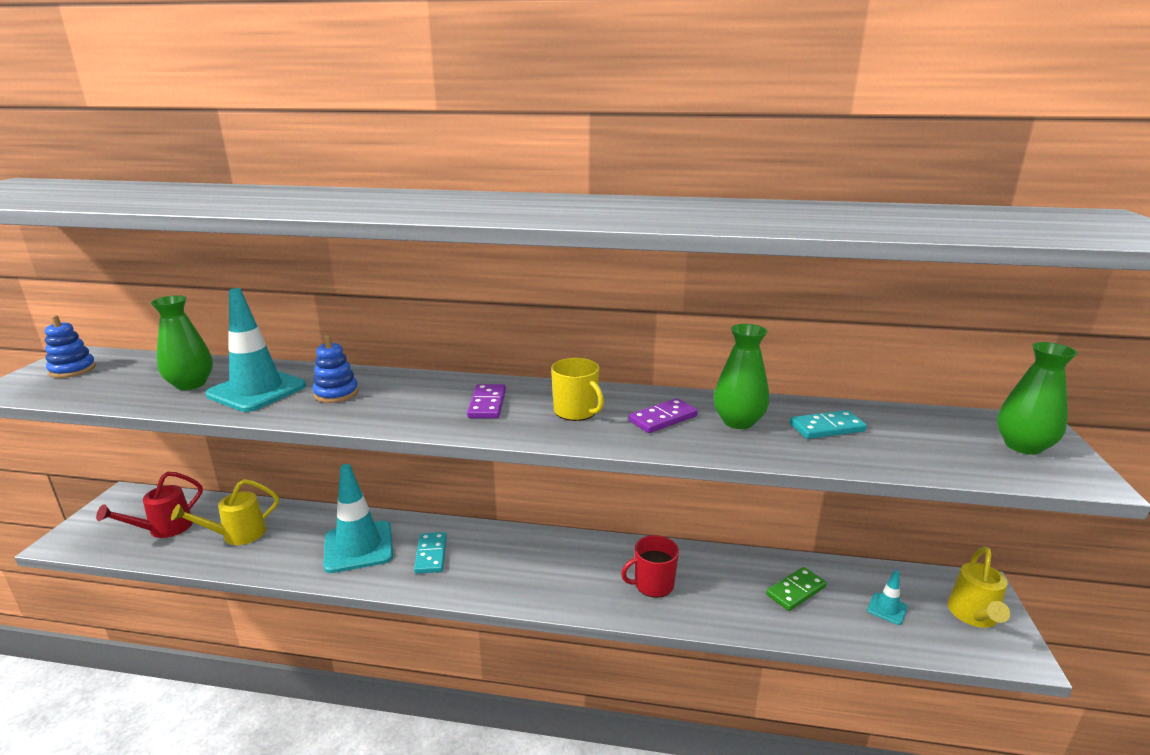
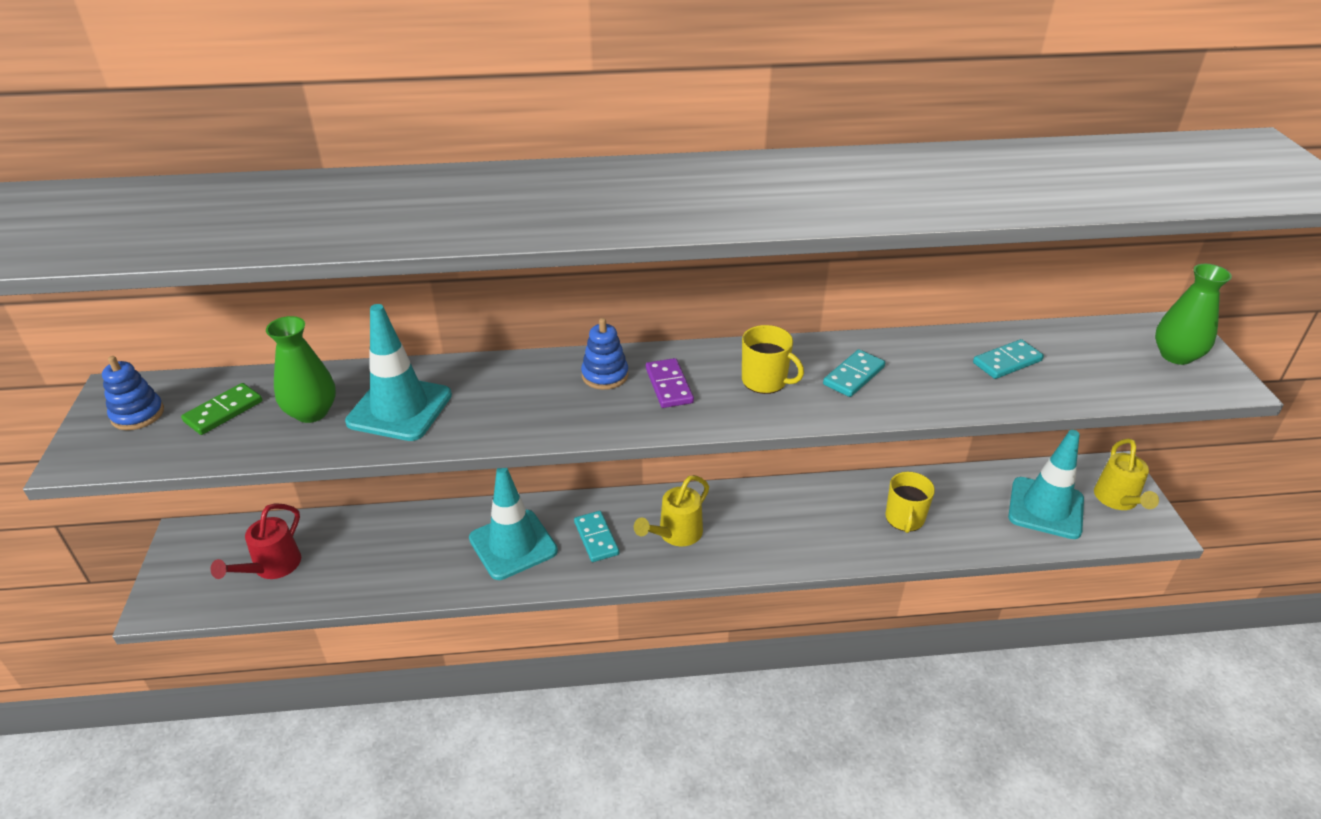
camera: 15 degrees left, 15 degrees up
yellow watering can [171,479,279,545] -> yellow watering can moved to [634,475,709,546]
blue stacking toy [313,335,359,403] -> blue stacking toy moved to [581,318,628,390]
red mug [621,535,679,598] -> none
purple domino [629,398,698,433] -> turquoise domino [823,349,885,397]
green vase [713,324,769,429] -> none
green domino [766,567,827,611] -> green domino moved to [181,383,262,435]
turquoise traffic cone [867,570,908,625] -> turquoise traffic cone [1008,430,1084,539], size x2.24
none -> yellow mug [885,472,935,533]

